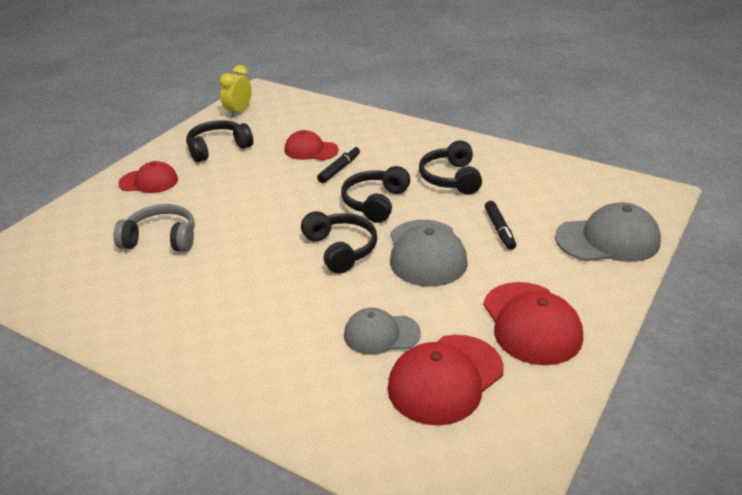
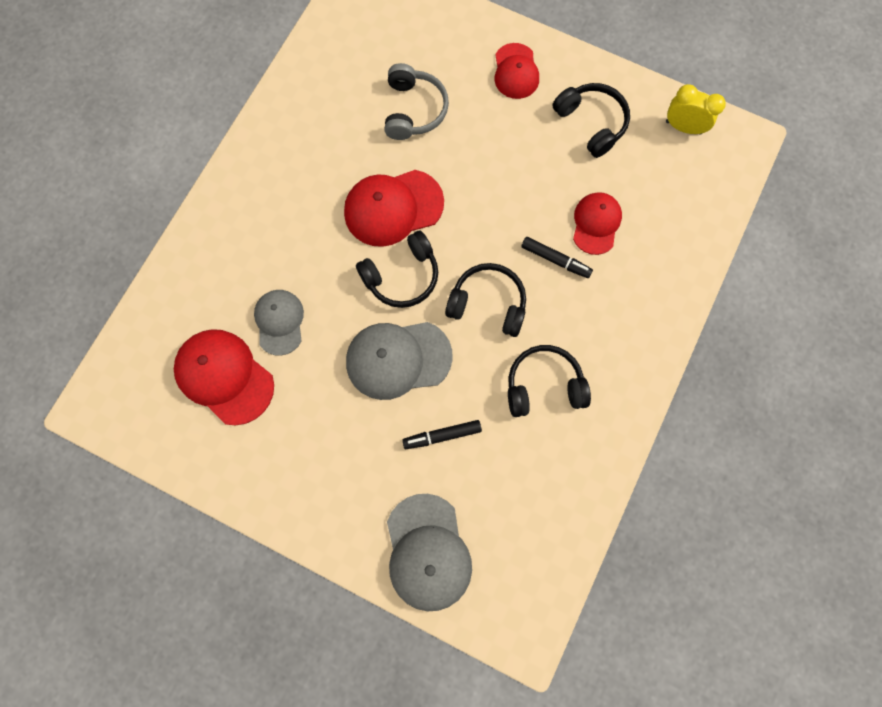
camera: 85 degrees right, 40 degrees up
red cap [483,282,583,365] -> red cap moved to [344,170,444,247]

